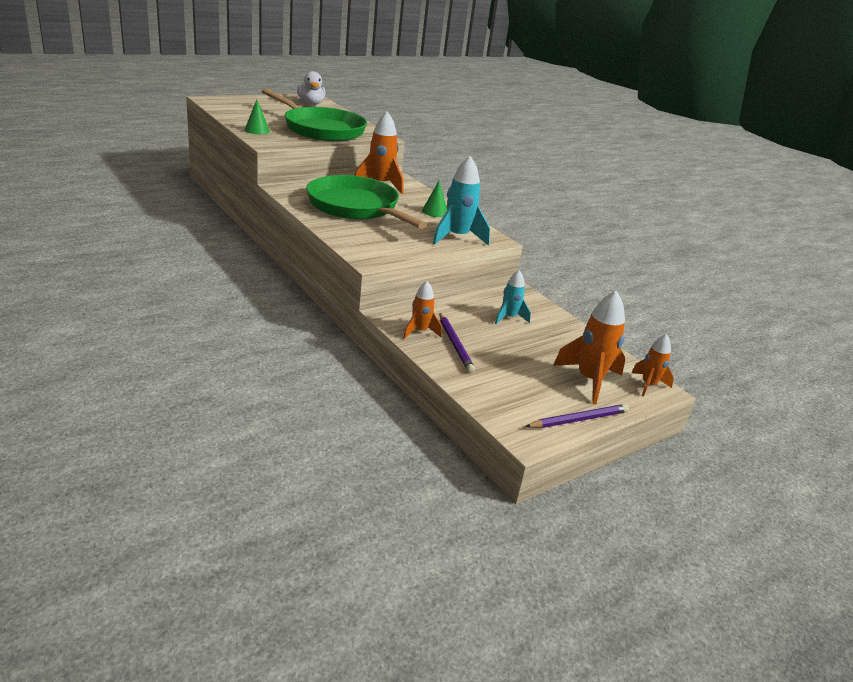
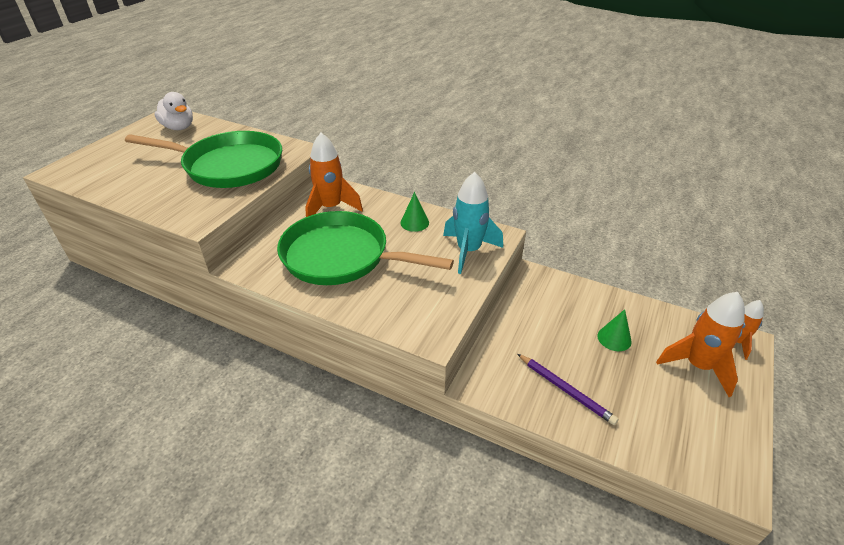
camera: 25 degrees left, 10 degrees up
green cone [244,100,270,134] -> green cone moved to [597,309,632,351]
orange rocket [403,281,442,339] -> none
turquoise rocket [495,270,531,324] -> none
purple pencil [525,404,629,428] -> none

